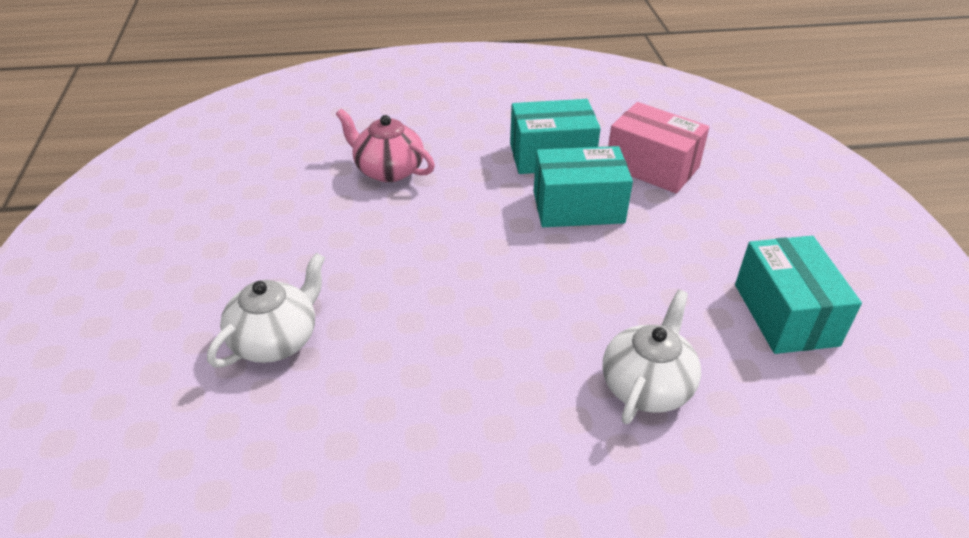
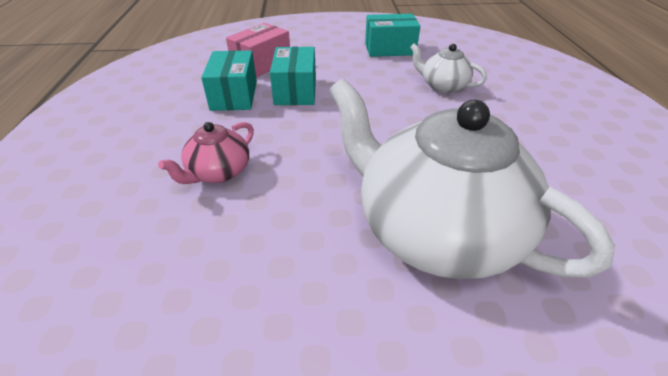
camera: 85 degrees left, 0 degrees up
white teapot [207,252,325,367] -> white teapot [329,78,615,279], size x2.19

